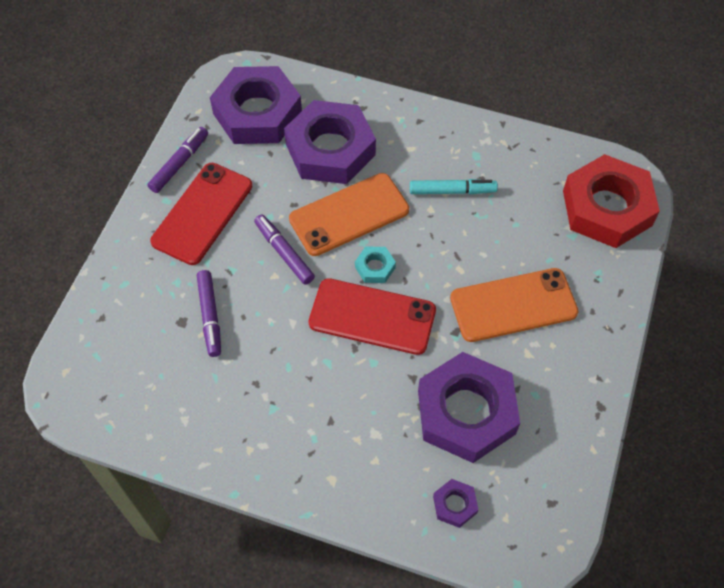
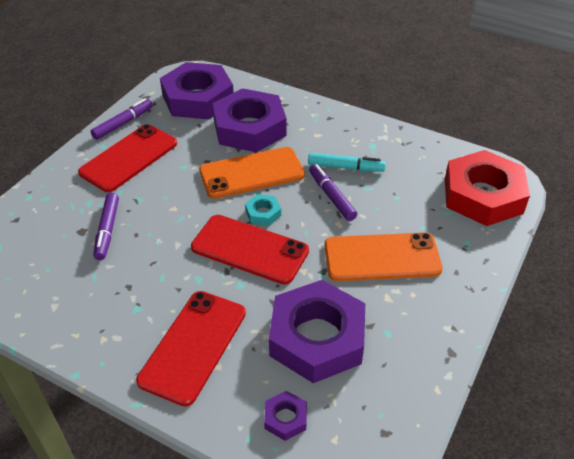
camera: 10 degrees right, 15 degrees down
purple marker [254,214,315,285] -> purple marker moved to [309,164,357,221]
none -> red phone [136,291,246,406]

